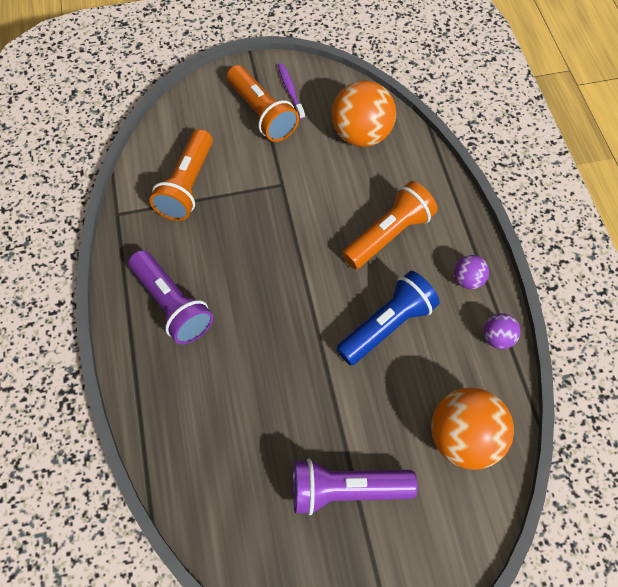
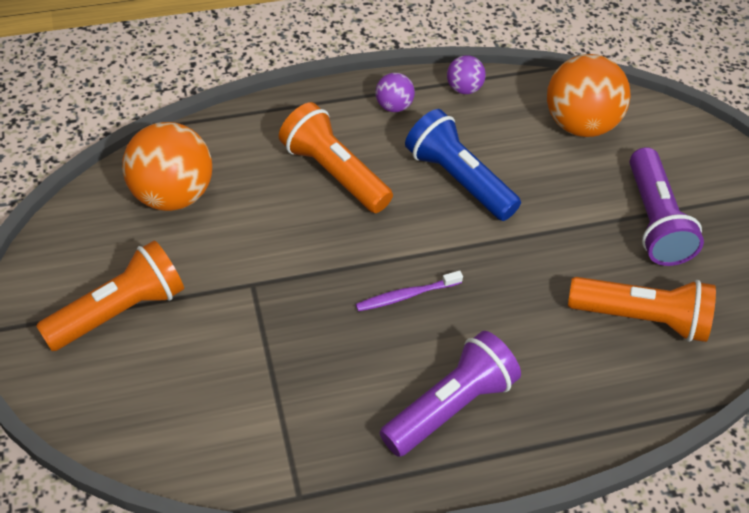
camera: 95 degrees left, 10 degrees down
orange flashlight [150,129,213,221] -> orange flashlight moved to [568,277,716,342]
purple toothbrush [278,63,305,119] -> purple toothbrush moved to [356,271,463,312]

